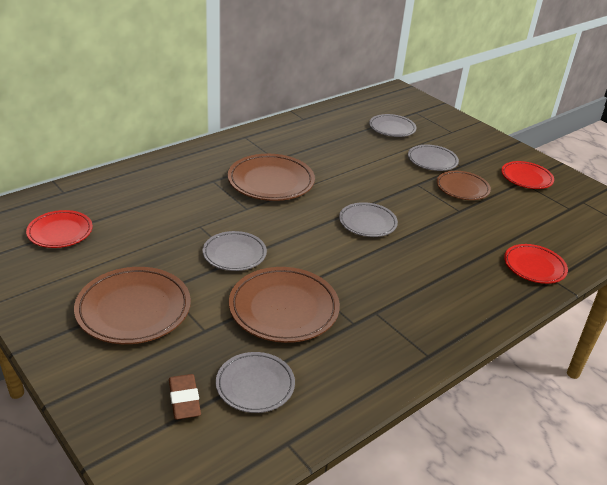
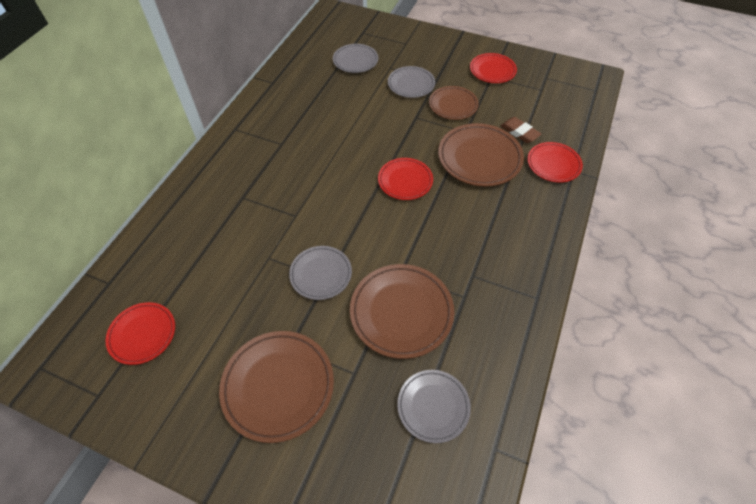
camera: 25 degrees left, 20 degrees up
brown eraser [169,374,201,420] -> brown eraser moved to [501,117,541,143]
brown plate [228,154,315,201] -> brown plate moved to [438,123,524,187]
grey plate [339,202,398,237] -> red plate [378,158,433,200]

